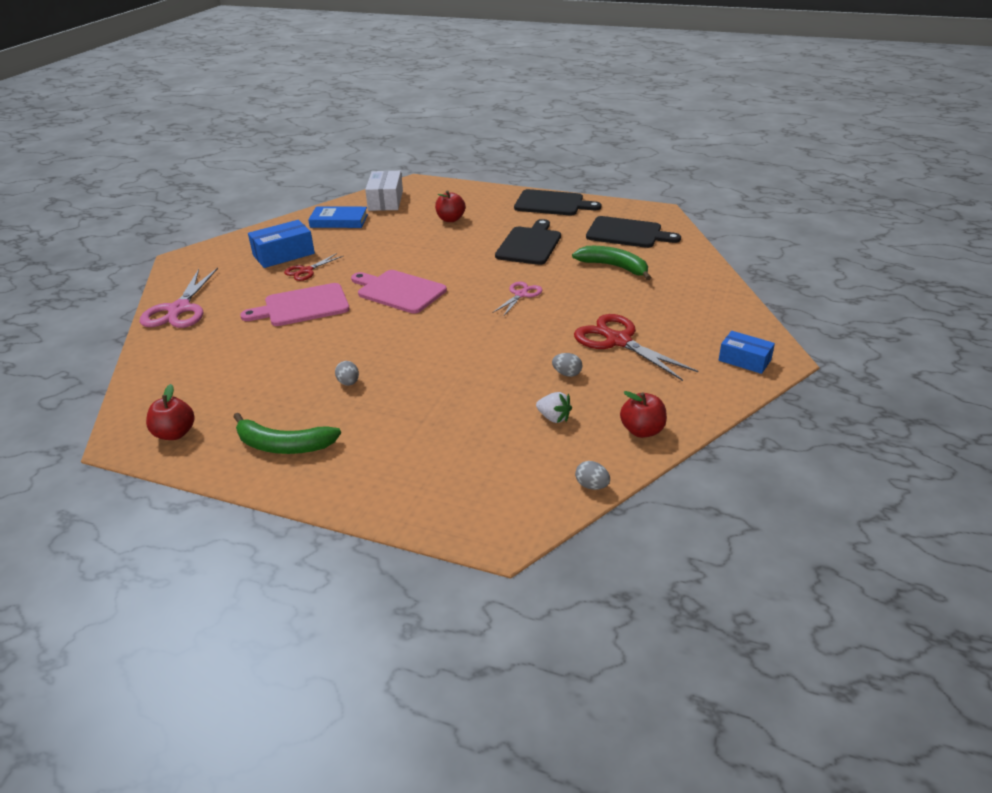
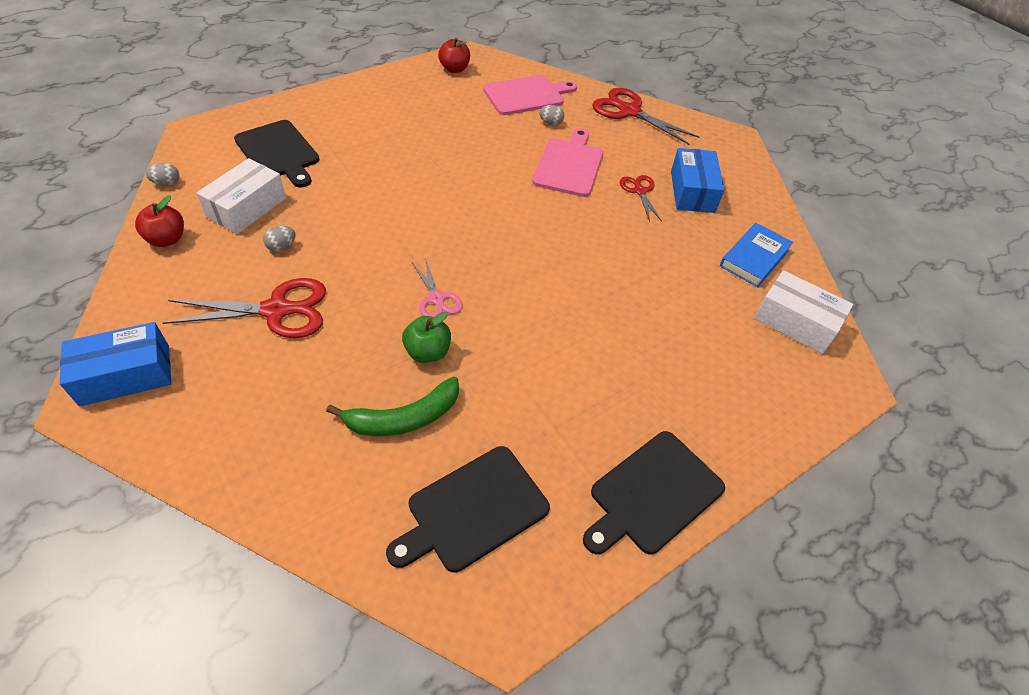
camera: 120 degrees right, 15 degrees up
pink scissors [140,268,218,328] -> red scissors [592,88,699,145]
green banana [233,413,341,454] -> none
grey egg [335,361,359,386] -> grey egg moved to [539,105,564,126]
pink cutting board [351,270,447,313] -> pink cutting board moved to [483,75,577,115]
red apple [435,191,465,222] -> none
black cutting board [495,219,561,265] -> black cutting board moved to [234,120,319,188]
white strawberry [536,392,572,423] -> white box [196,158,286,234]
blue box [719,331,775,374] -> blue box [60,322,171,407], size x1.51
none -> green apple [402,312,451,363]

